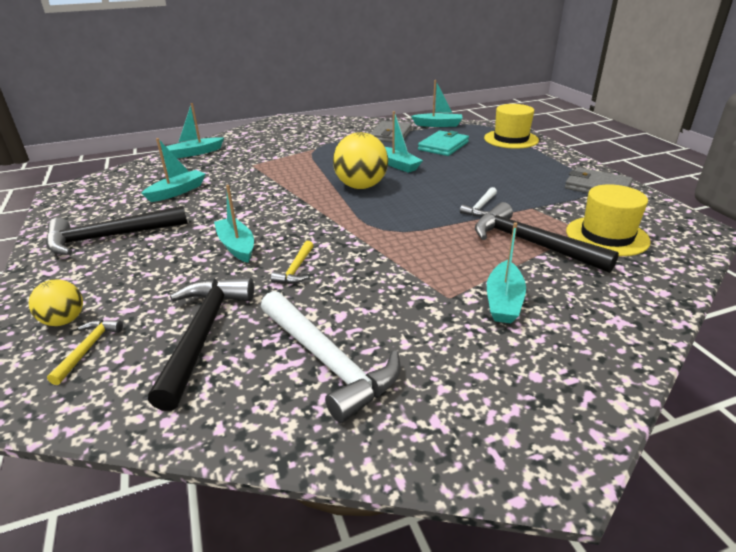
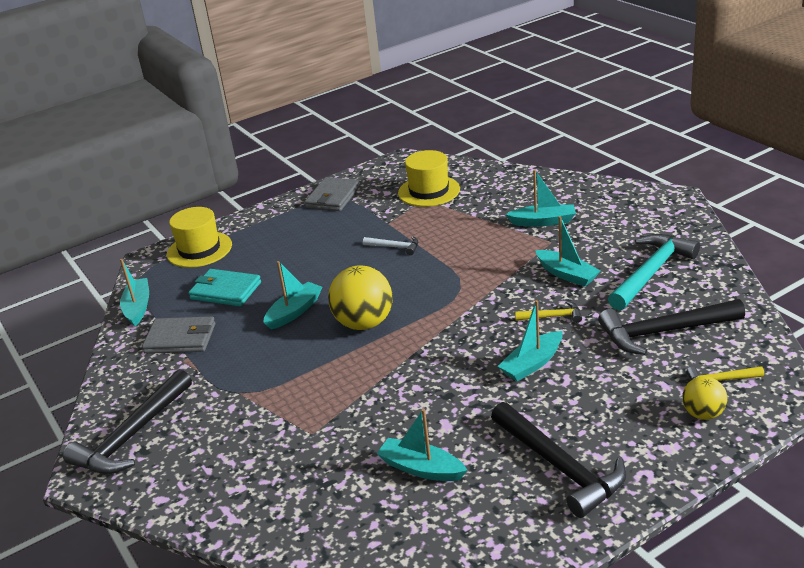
camera: 100 degrees left, 0 degrees up
turquoise boat [166,103,224,158] -> turquoise boat moved to [535,216,600,287]
white hammer [261,291,401,423] -> turquoise hammer [608,234,700,311]
black hammer [475,202,619,273] -> black hammer moved to [63,369,192,474]

